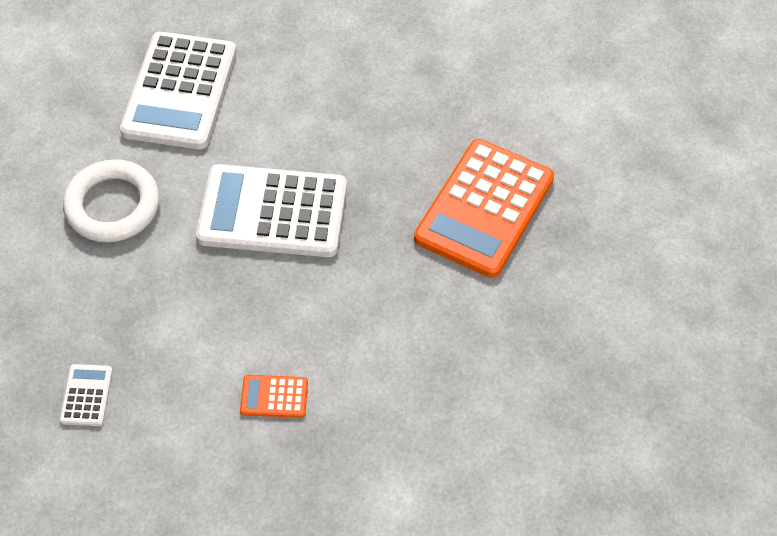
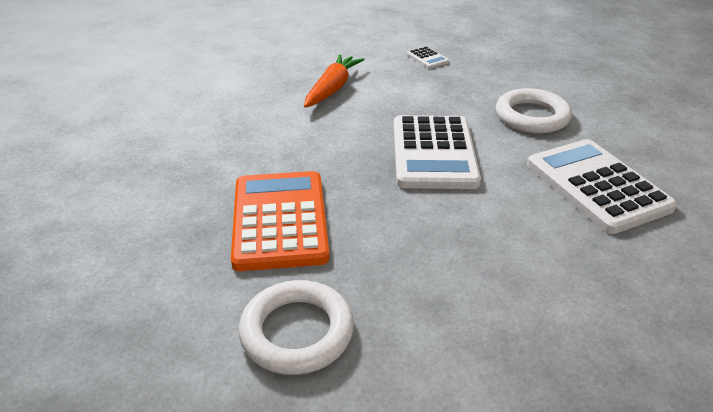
camera: 145 degrees right, 20 degrees down
white calculator [196,164,347,257] -> white calculator turned 120 degrees clockwise [394,115,481,189]
orange calculator [240,375,308,418] -> orange carrot [304,54,365,108]
none -> white ring [239,280,354,375]

